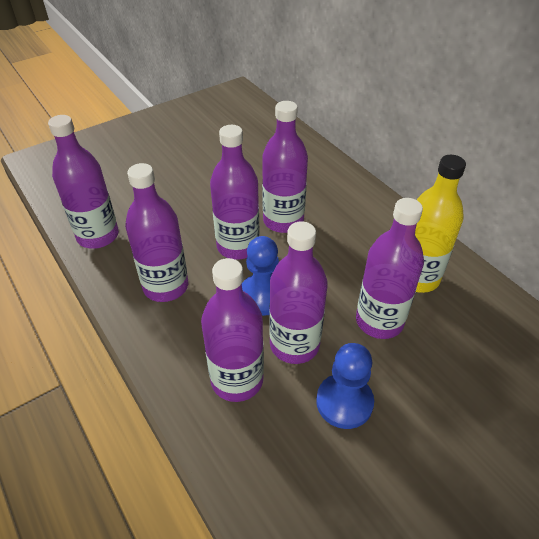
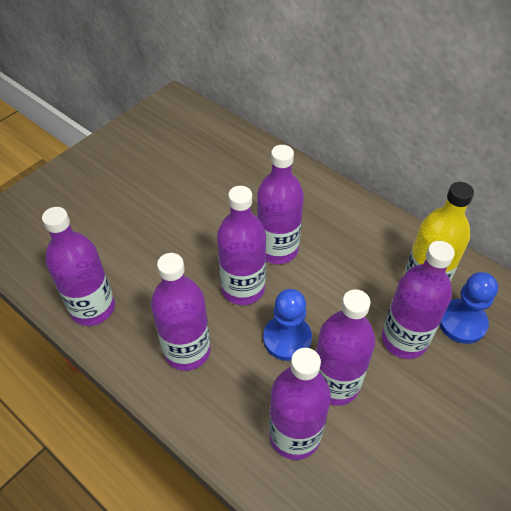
camera: 15 degrees left, 5 degrees up
blue pawn [316,343,374,429] -> blue pawn moved to [439,272,498,344]

